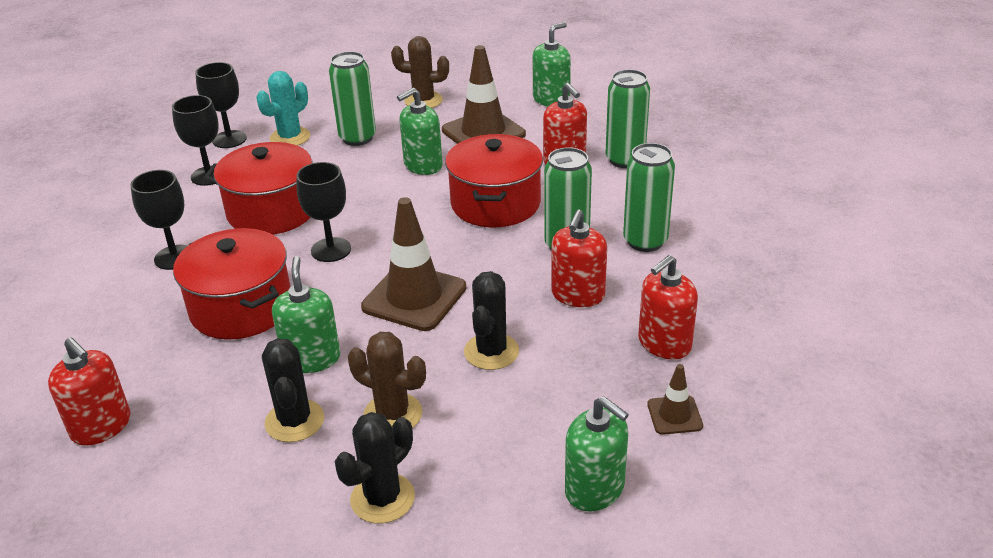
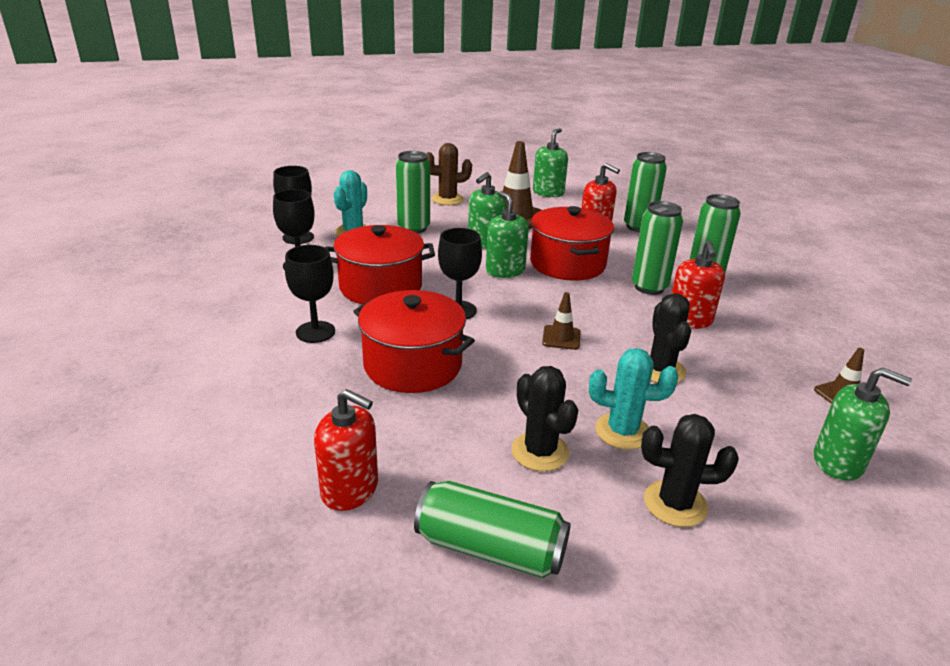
camera: 20 degrees left, 5 degrees down
green soap dispenser [272,256,340,373] -> green soap dispenser moved to [486,191,529,278]
black cactus [335,412,415,523] -> black cactus turned 75 degrees clockwise [641,414,739,527]
brown cactus [348,332,426,428] -> turquoise cactus [589,348,678,450]
brown traffic cone [361,197,466,331] -> brown traffic cone [542,292,580,350], size x0.49
red soap dispenser [638,255,698,360] -> none
none -> green can [414,481,571,578]

